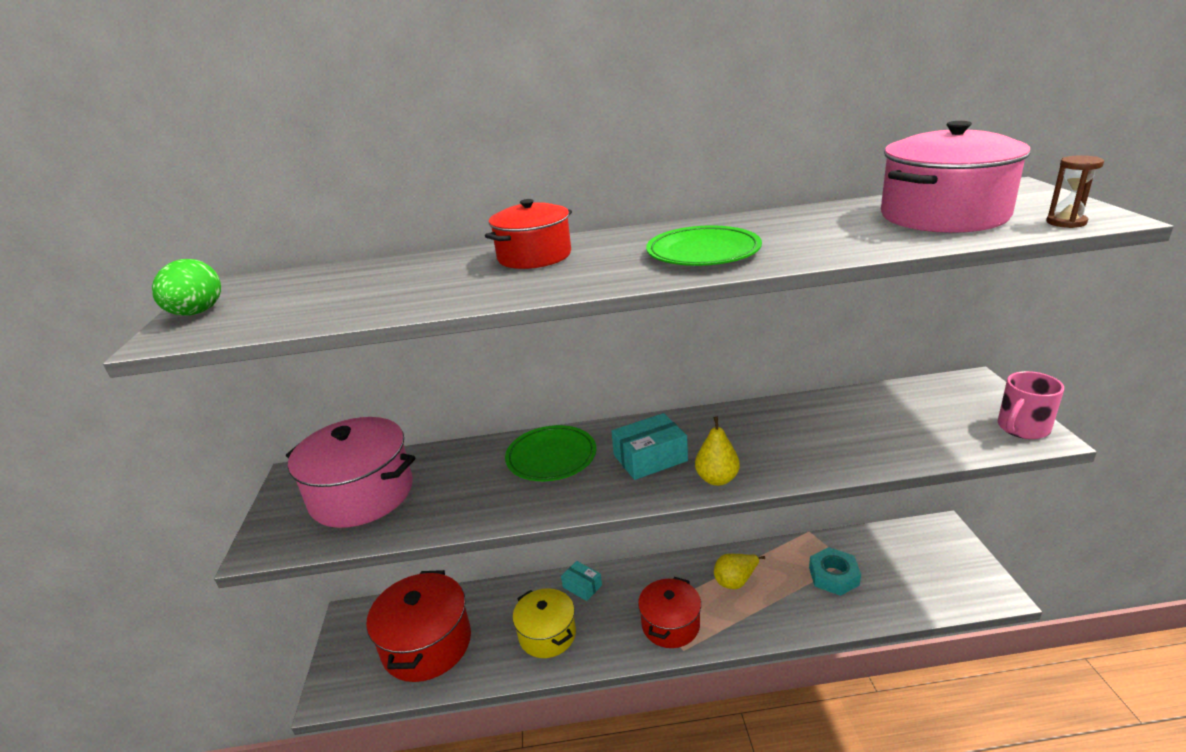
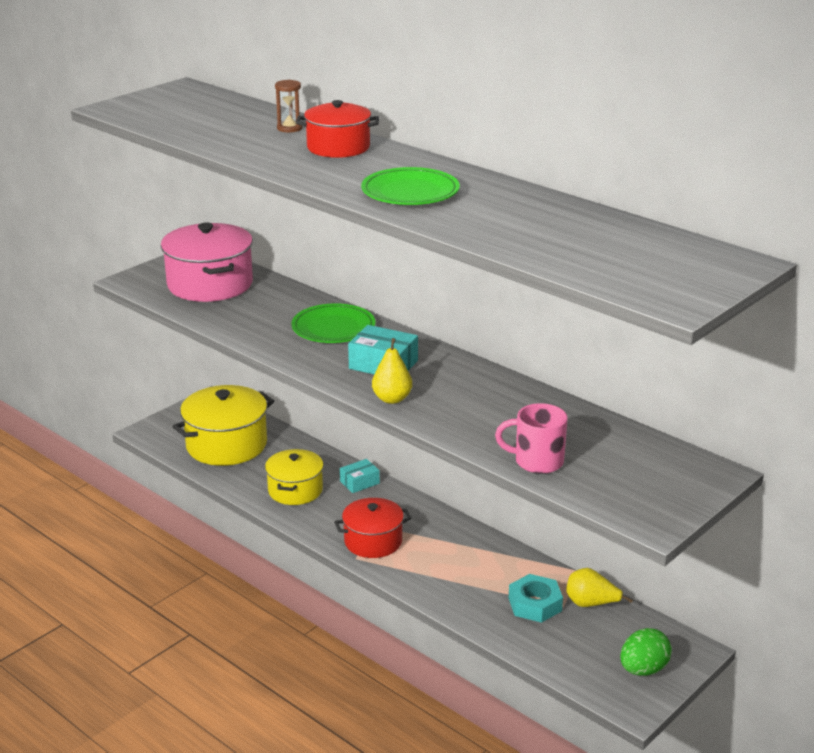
camera: 45 degrees right, 0 degrees up
green egg [152,259,221,316] -> green egg moved to [620,628,672,676]
red pot [366,570,471,682] -> yellow pot [172,385,274,466]
turquoise box [561,561,602,601] -> turquoise box turned 60 degrees clockwise [340,459,380,493]
yellow pear [714,554,765,589] -> yellow pear moved to [566,568,633,607]
pink pot [881,121,1030,233] -> none
pink mug [998,371,1064,439] -> pink mug moved to [495,403,568,474]
brown hourglass [1046,156,1104,228] -> brown hourglass moved to [275,80,303,133]

